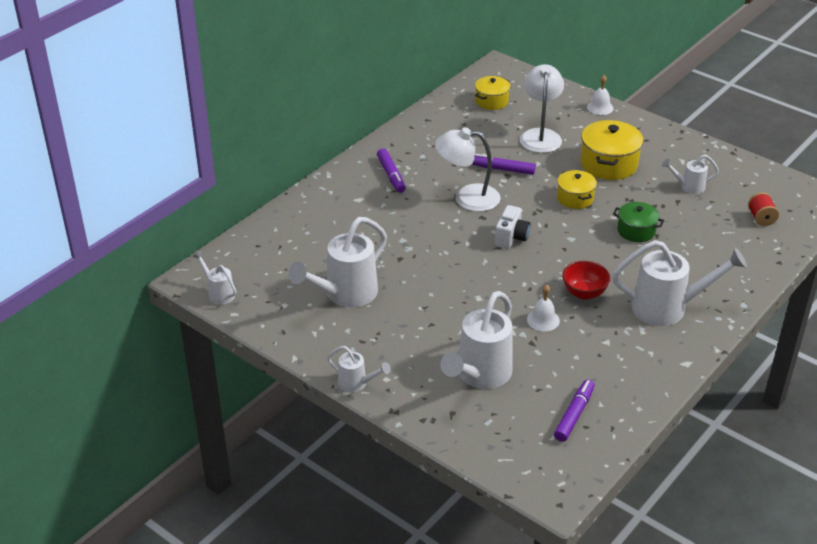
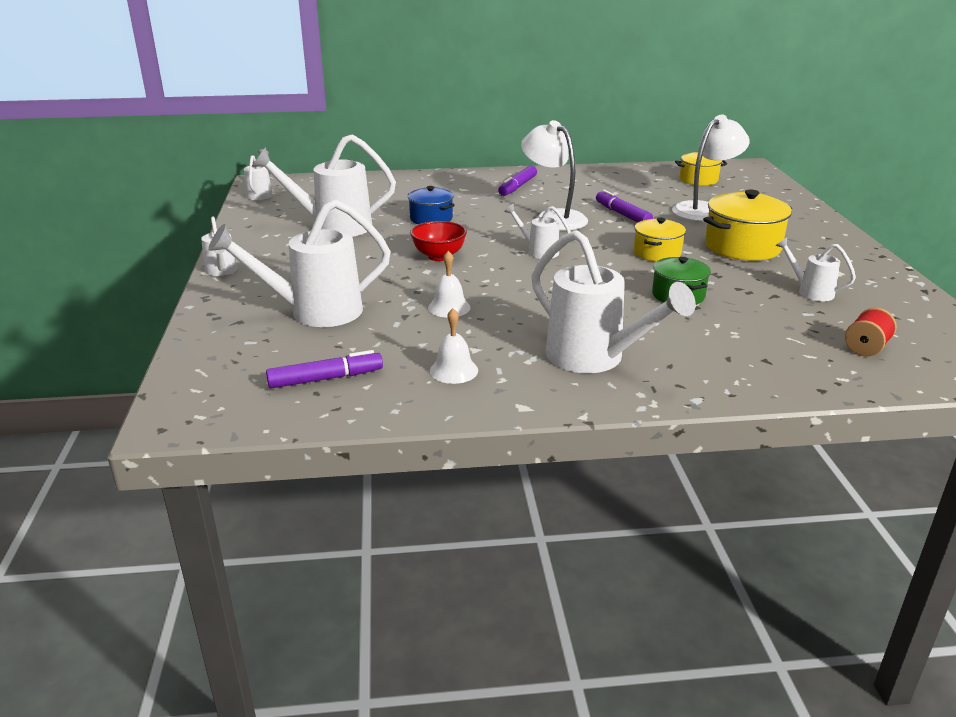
camera: 45 degrees right, 10 degrees down
white camera [495,205,531,249] -> white watering can [504,203,571,259]
red bowl [562,261,611,300] -> red bowl moved to [410,221,467,261]
white bell [587,75,614,115] -> white bell moved to [430,308,478,384]
none -> blue pot [408,186,455,224]

